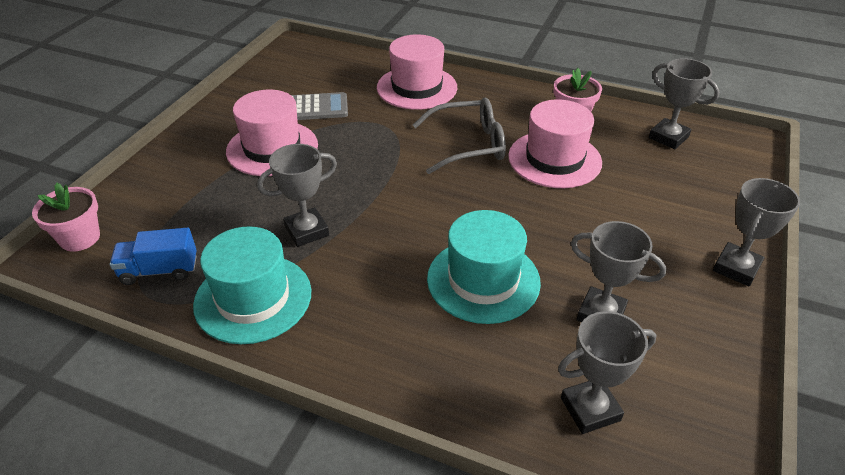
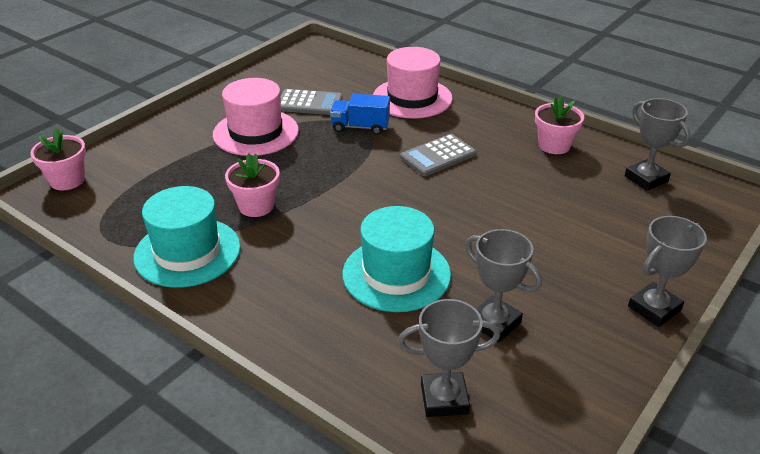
camera: 15 degrees right, 5 degrees down
blue truck [110,228,197,285] -> blue truck moved to [330,94,390,135]
grey trophy [257,144,337,247] -> pink flower pot [225,153,280,217]
grey glasses [413,97,506,174] -> grey calculator [400,134,476,176]
pink hat [508,99,602,188] -> none

